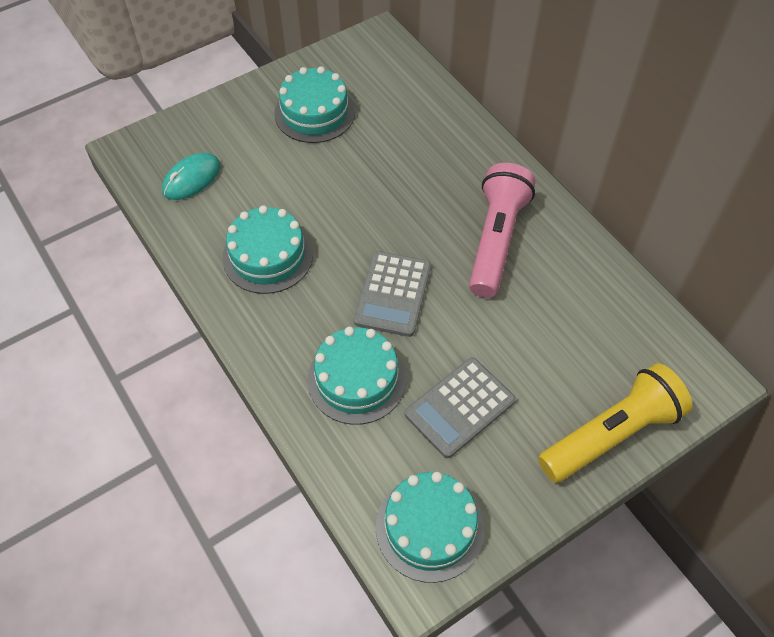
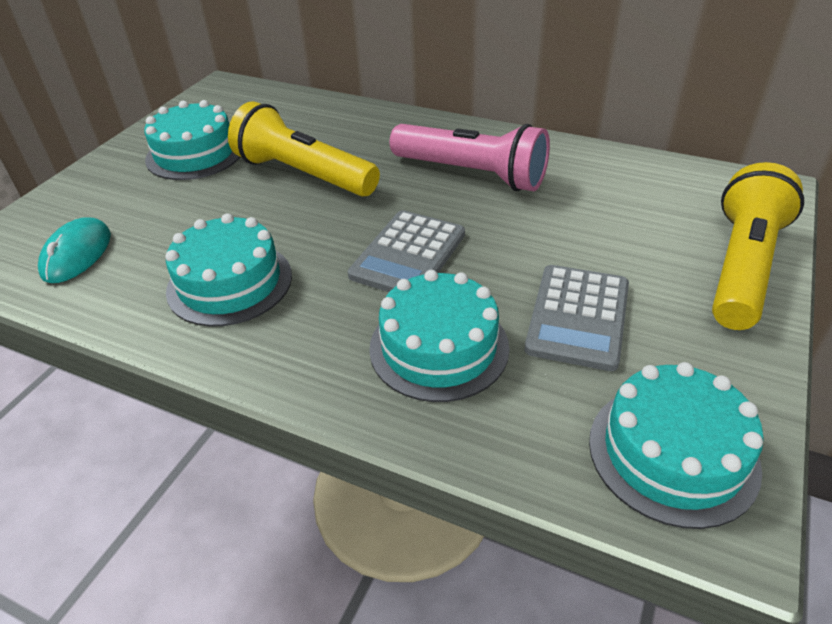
camera: 30 degrees left, 15 degrees down
grey calculator [354,251,431,337] -> grey calculator turned 45 degrees clockwise [348,210,465,292]
pink flashlight [469,163,536,298] -> pink flashlight turned 135 degrees clockwise [390,124,550,191]
none -> yellow flashlight [228,101,380,197]

